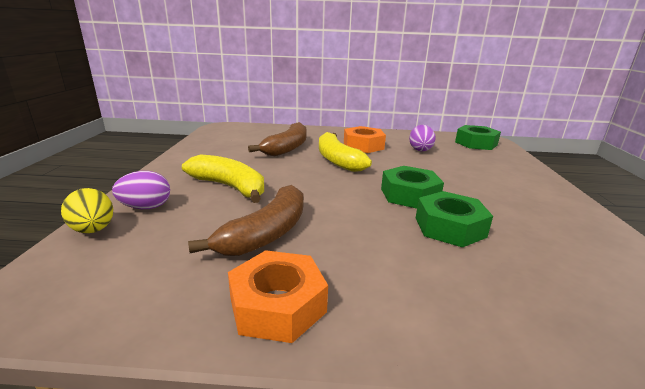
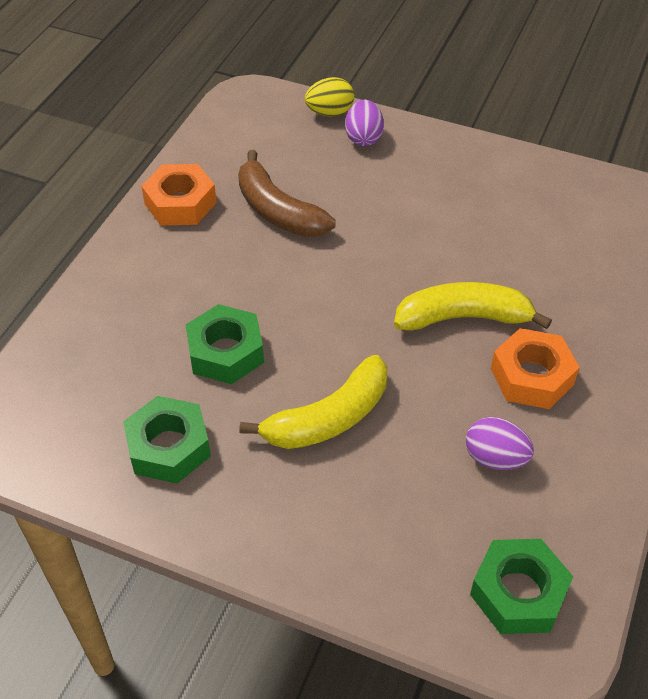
camera: 110 degrees right, 25 degrees up
yellow banana [182,154,264,203] -> yellow banana moved to [239,355,387,449]
brown banana [248,122,307,156] -> none
green nut [381,166,444,209] -> green nut moved to [123,396,211,484]

